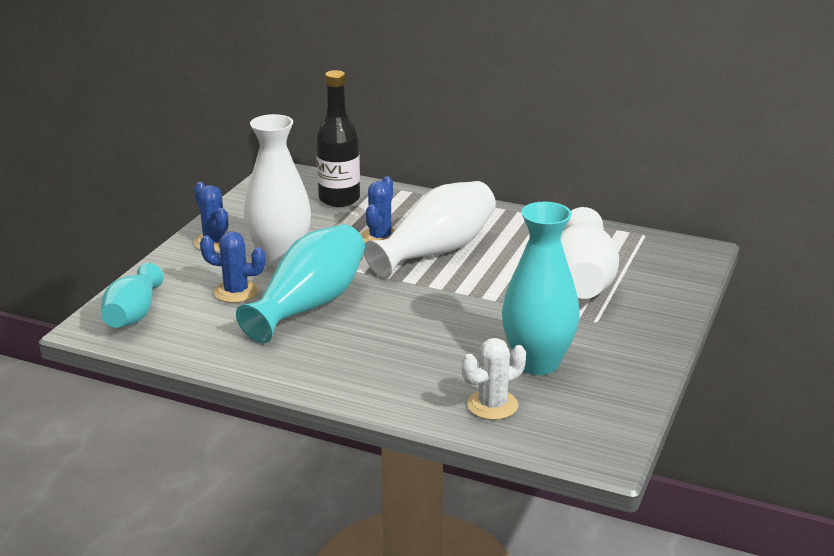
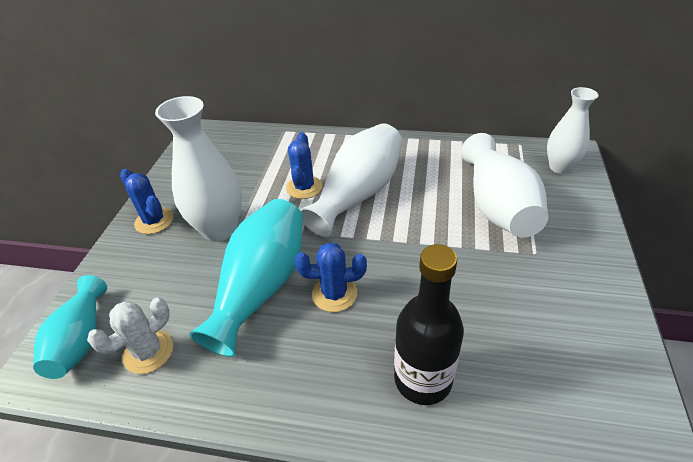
camera: 10 degrees left, 15 degrees up
blue cactus [200,231,266,303] -> blue cactus moved to [295,242,367,312]
black bottle [316,70,360,207] -> black bottle moved to [394,244,464,405]
white cactus [462,338,526,420] -> white cactus moved to [87,298,173,374]
turquoise vase [502,202,580,375] -> none
none -> white vase [547,87,598,174]

